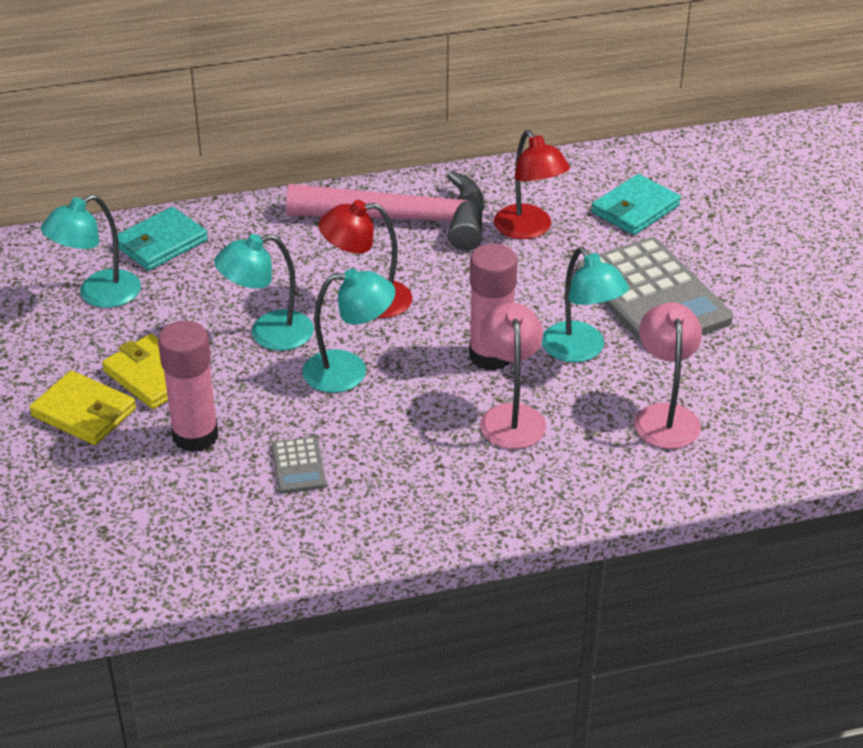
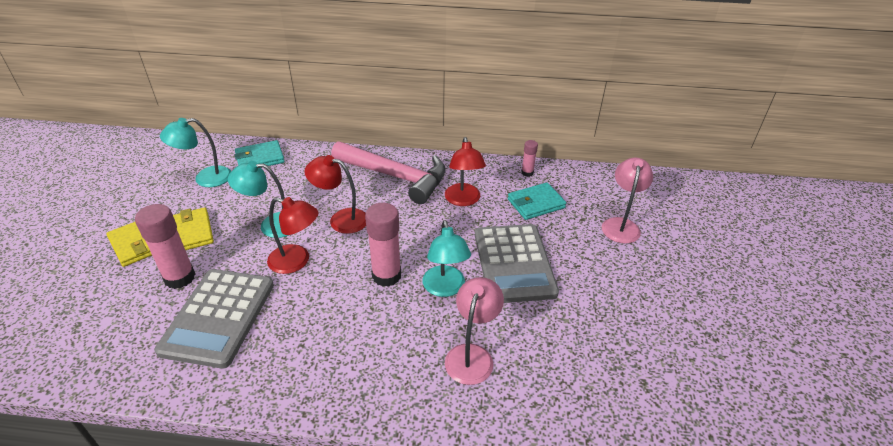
camera: 20 degrees right, 0 degrees up
grey calculator [271,437,326,494] -> grey calculator [154,269,274,369], size x2.33
turquoise lamp [302,268,395,393] -> red lamp [267,197,319,274]
pink lamp [480,303,546,449] -> pink lamp moved to [602,158,653,244]
none -> pink glue stick [521,140,538,177]

